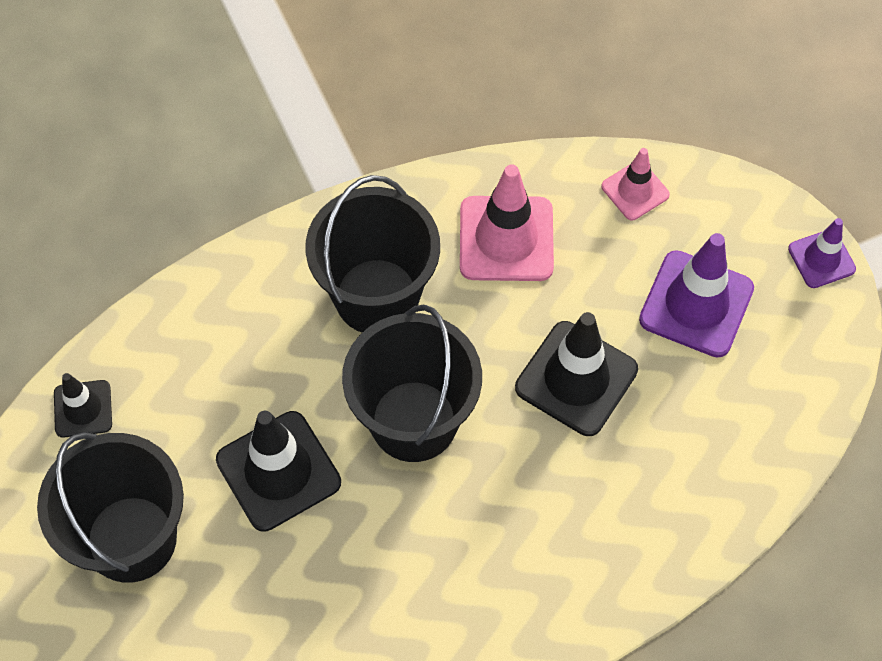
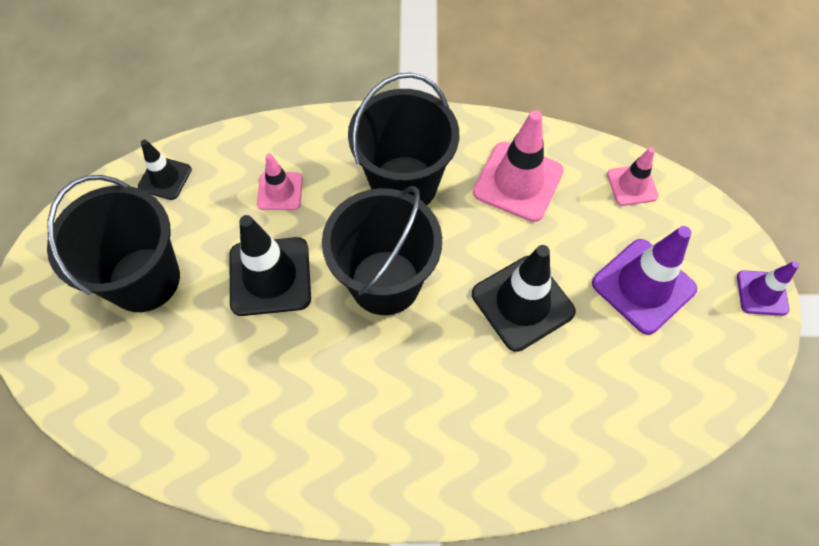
camera: 25 degrees right, 0 degrees up
none -> pink traffic cone [257,153,303,210]

